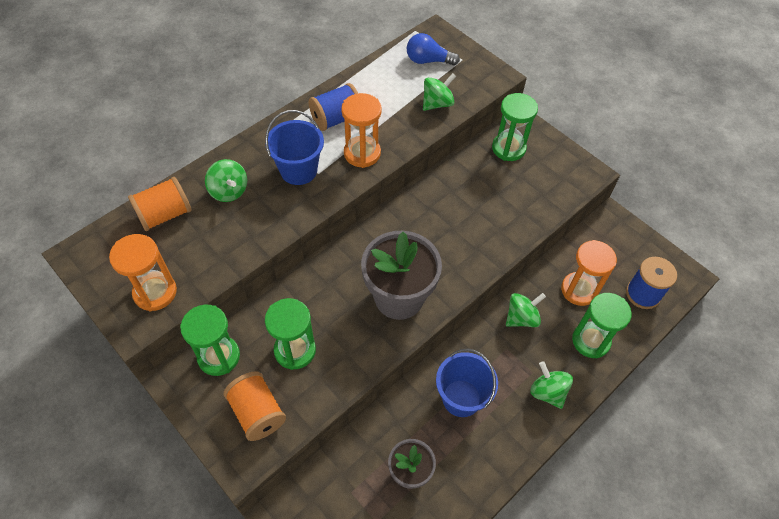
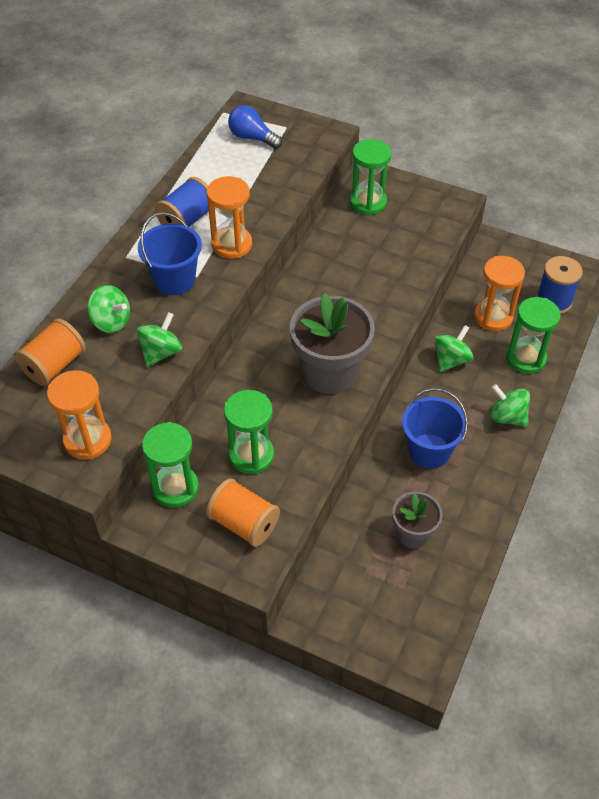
camera: 20 degrees left, 5 degrees down
blue light bulb [407,33,460,66] -> blue light bulb turned 45 degrees clockwise [228,105,282,149]
green spinning top [423,73,456,111] -> green spinning top moved to [136,312,182,367]

